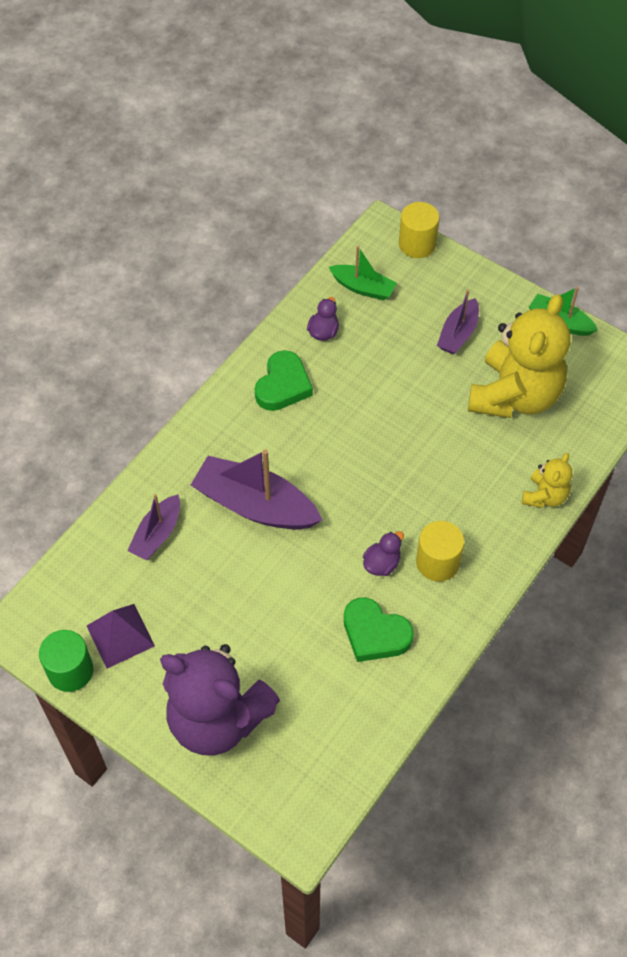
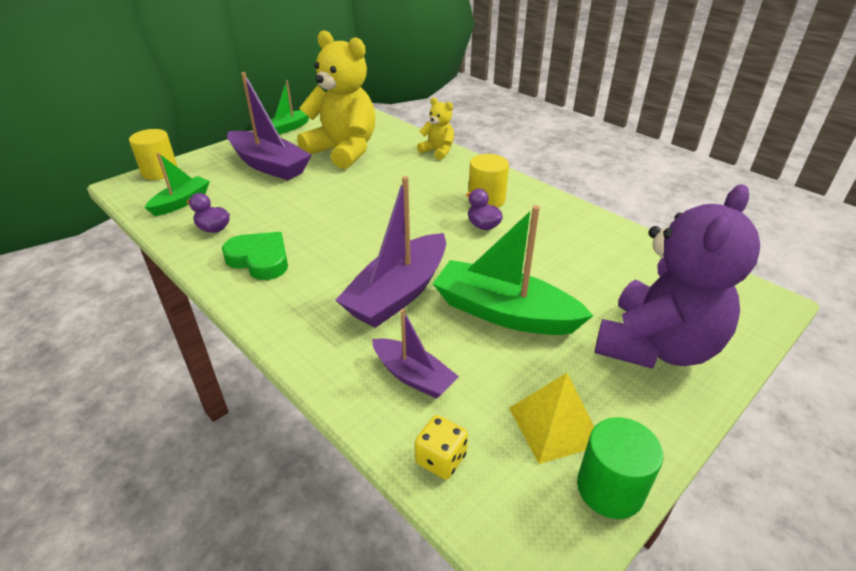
camera: 80 degrees left, 20 degrees down
purple pyramid [87,604,155,669] -> yellow pyramid [509,373,594,464]
green heart [344,597,413,662] -> none
purple boat [437,290,479,355] -> purple boat [227,72,311,180], size x1.74
none -> yellow dice [415,415,468,479]
none -> green boat [433,205,594,335]

